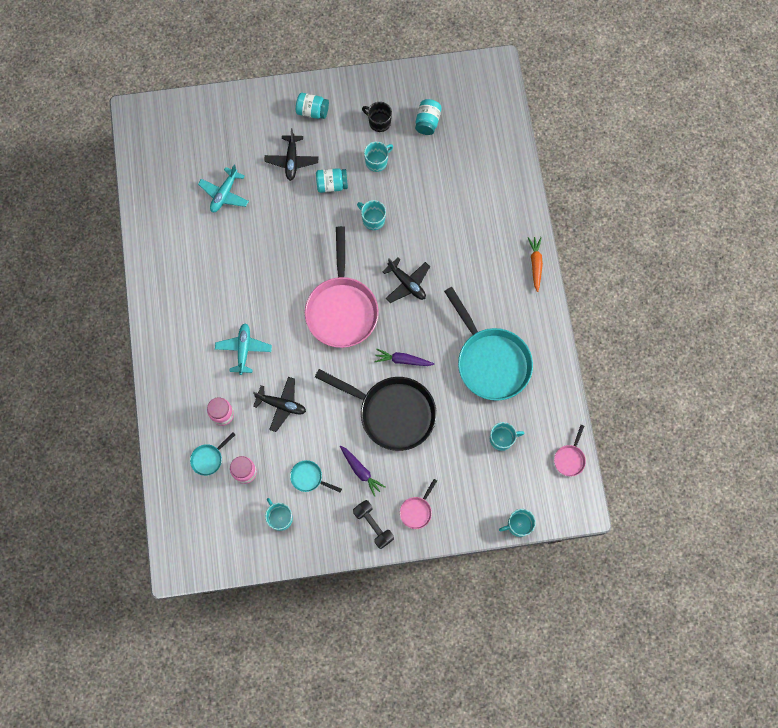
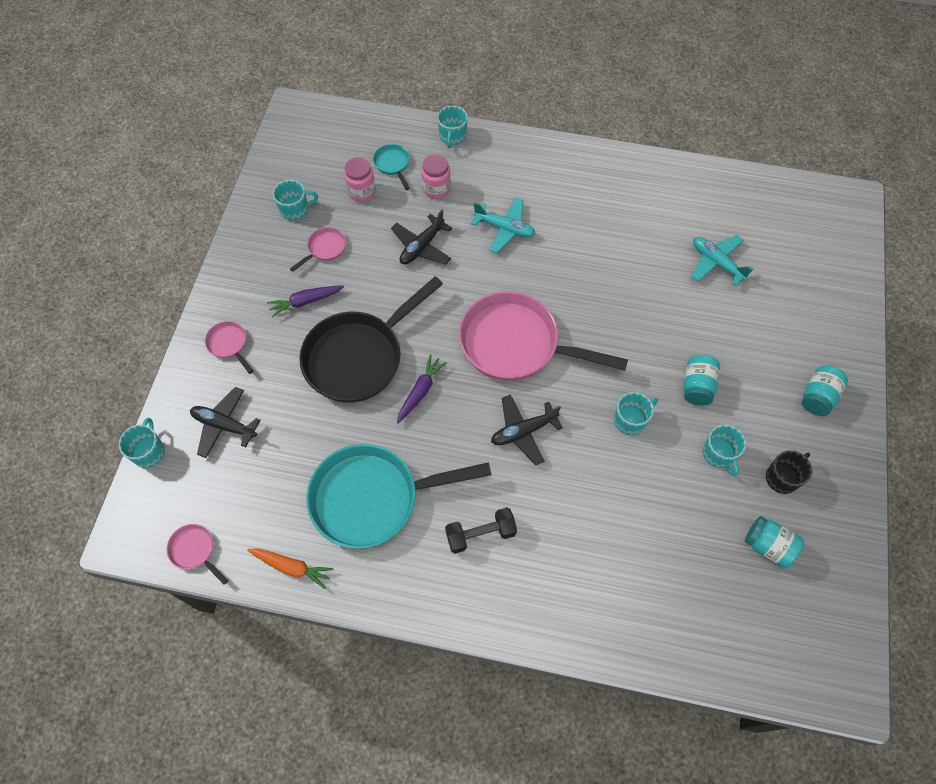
camera: 110 degrees right, 10 degrees down
black plane [264,128,318,181] -> black plane moved to [190,387,261,458]
turquoise pan [290,460,342,492] -> pink pan [290,227,346,272]
black dumbbell [353,500,394,549] -> black dumbbell moved to [445,507,517,554]
turquoise mug [490,422,524,451] -> turquoise mug moved to [437,106,468,148]
orange carrot [528,237,543,292] -> orange carrot moved to [247,548,333,589]

